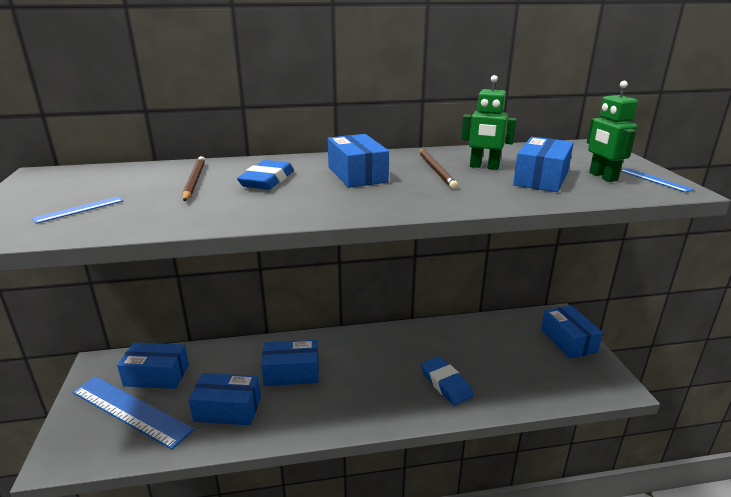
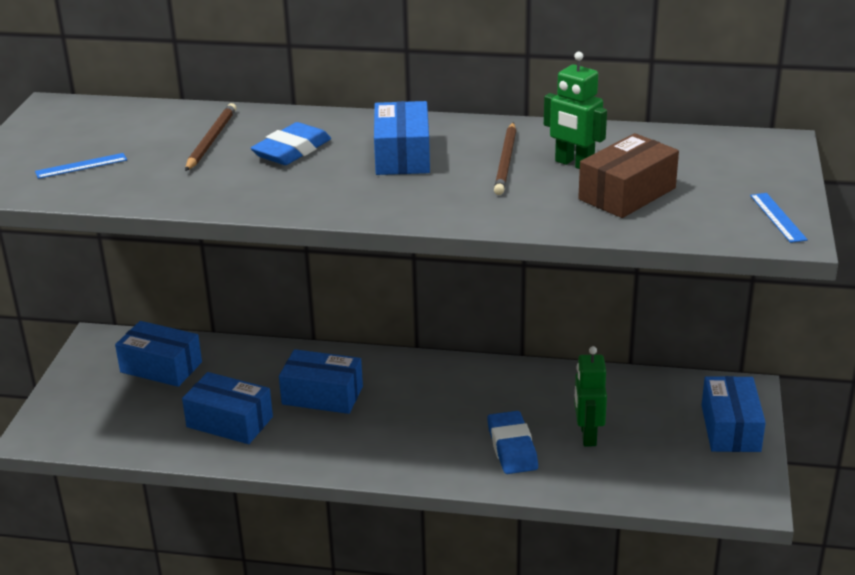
camera: 20 degrees right, 5 degrees up
blue ruler [72,376,194,449] -> none
blue box [513,137,574,192] -> brown box [578,133,679,218]
green robot [587,81,638,182] -> green robot moved to [574,346,607,446]

